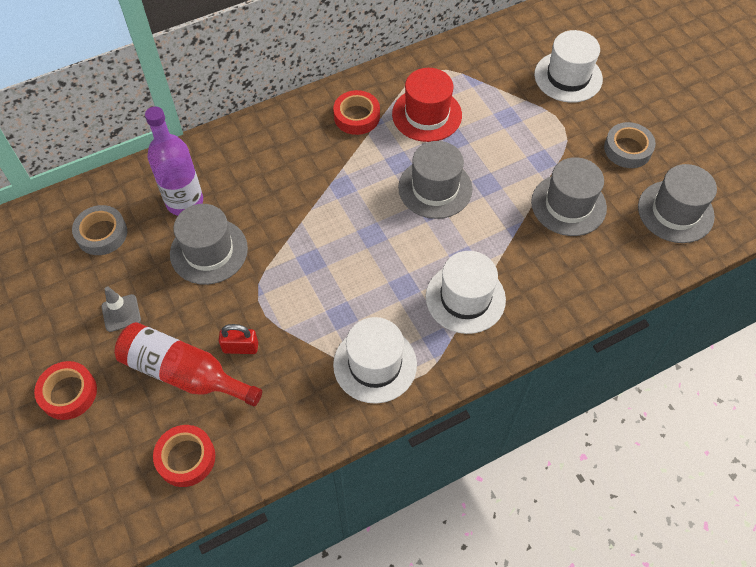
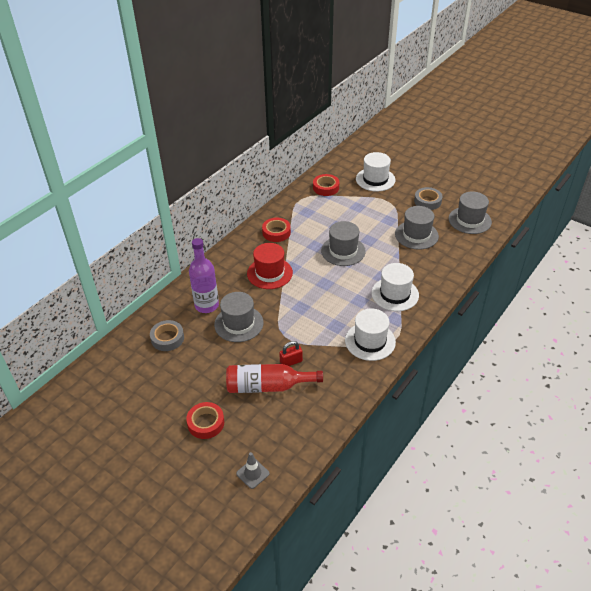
camera: 25 degrees left, 15 degrees down
grey traffic cone [101,286,141,332] -> grey traffic cone moved to [236,452,269,489]
red tape [153,425,215,487] -> red tape moved to [313,174,339,196]
red hat [392,68,462,142] -> red hat moved to [247,243,293,289]

